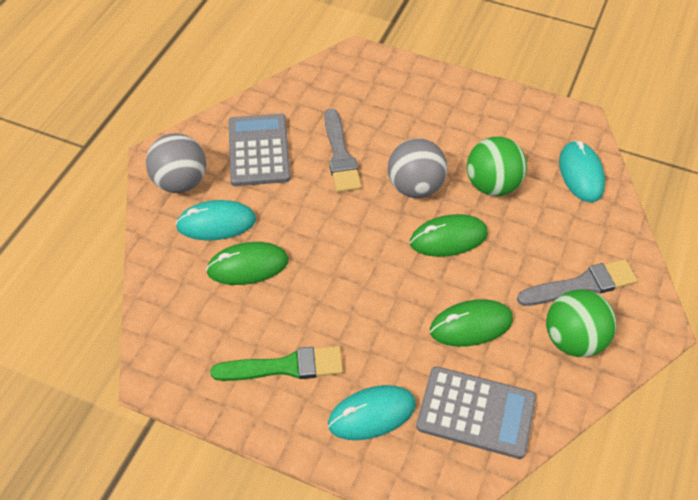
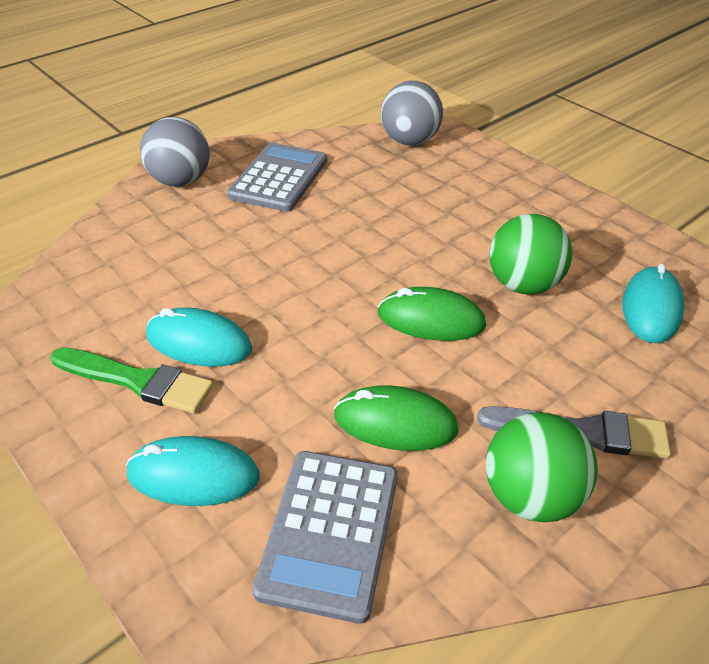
camera: 25 degrees right, 10 degrees down
turquoise mouse [175,200,256,241] -> turquoise mouse moved to [146,307,252,367]
green mouse [206,242,289,285] -> none
grey brush [324,109,362,192] -> none
grey ball [388,138,447,198] -> grey ball moved to [381,81,443,146]
grey calculator [416,366,536,459] -> grey calculator turned 60 degrees clockwise [252,451,398,624]

